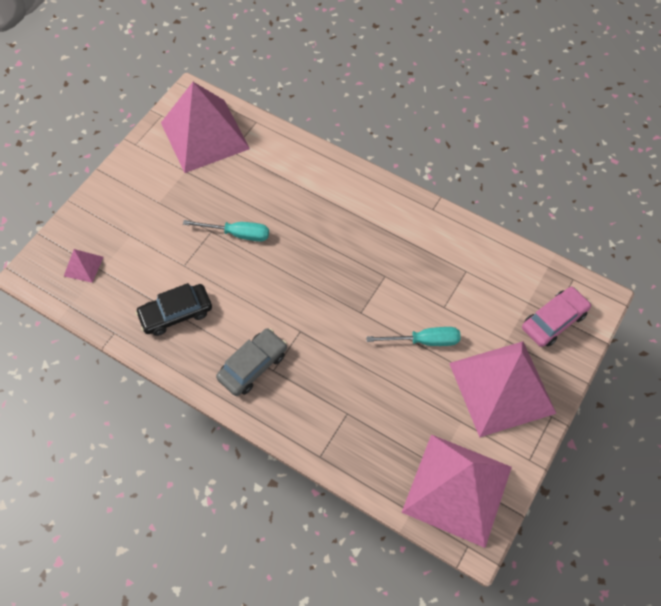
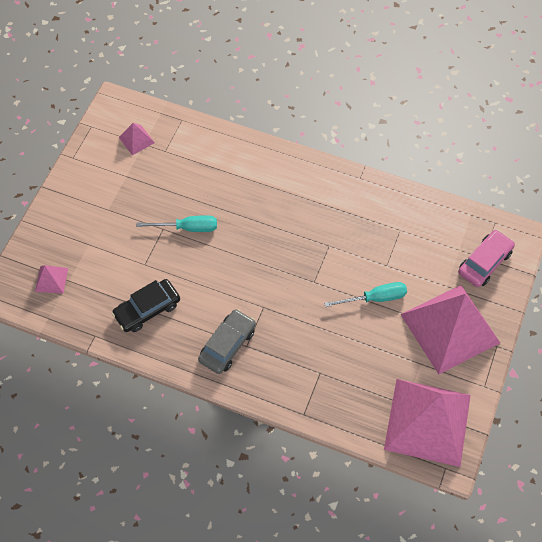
camera: 10 degrees left, 0 degrees up
pink pyramid [161,82,250,173] -> pink pyramid [119,123,155,156], size x0.40

